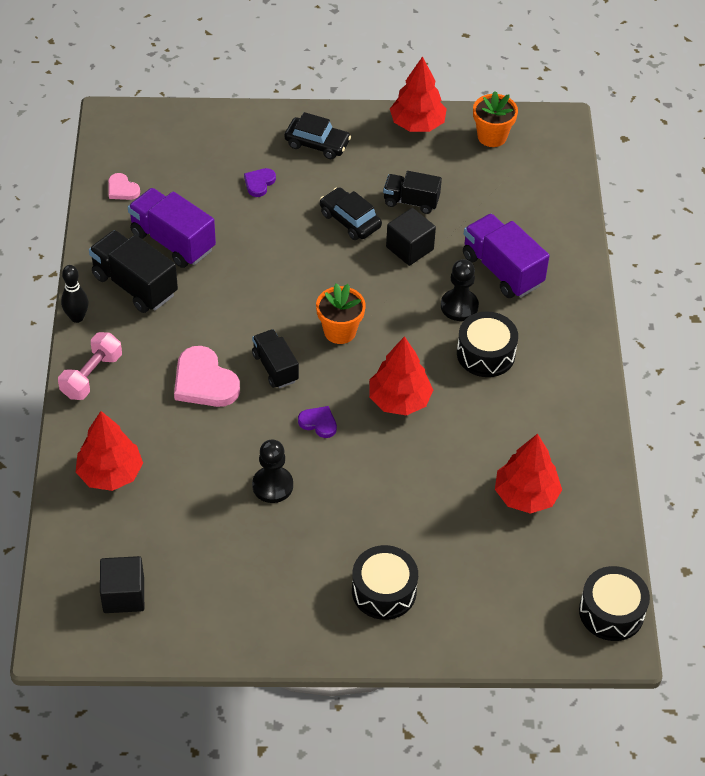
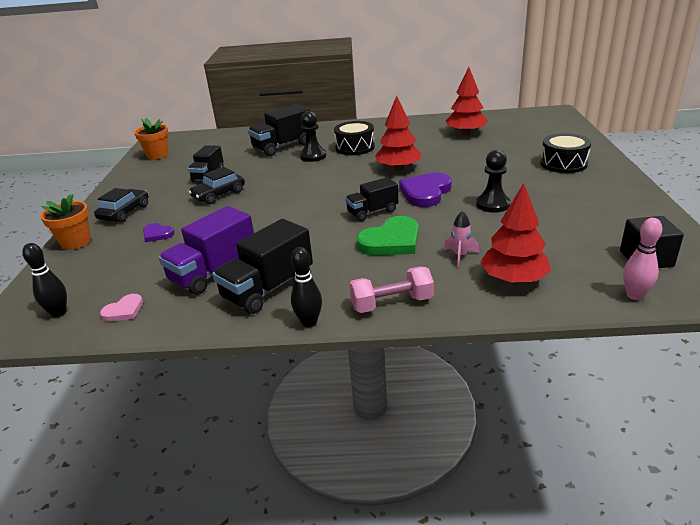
camera: 85 degrees left, 20 degrees down
pink dumbbell [58,332,122,400] -> pink dumbbell turned 45 degrees counterclockwise [349,267,434,313]
pink heart [174,346,240,407] -> green heart [357,216,419,255]
purple heart [298,406,337,438] -> purple heart [399,173,452,207], size x1.89
orange flower pot [316,283,366,344] -> orange flower pot moved to [40,194,91,250]
black cube [386,208,436,266] -> none
red tree [390,56,447,132] -> none
purple truck [463,214,549,298] -> black truck [248,104,310,156]
black drum [579,566,650,641] -> none
none -> black bowling pin [22,243,67,317]
none -> pink rocket [444,211,480,268]
none -> pink bowling pin [623,218,662,300]

